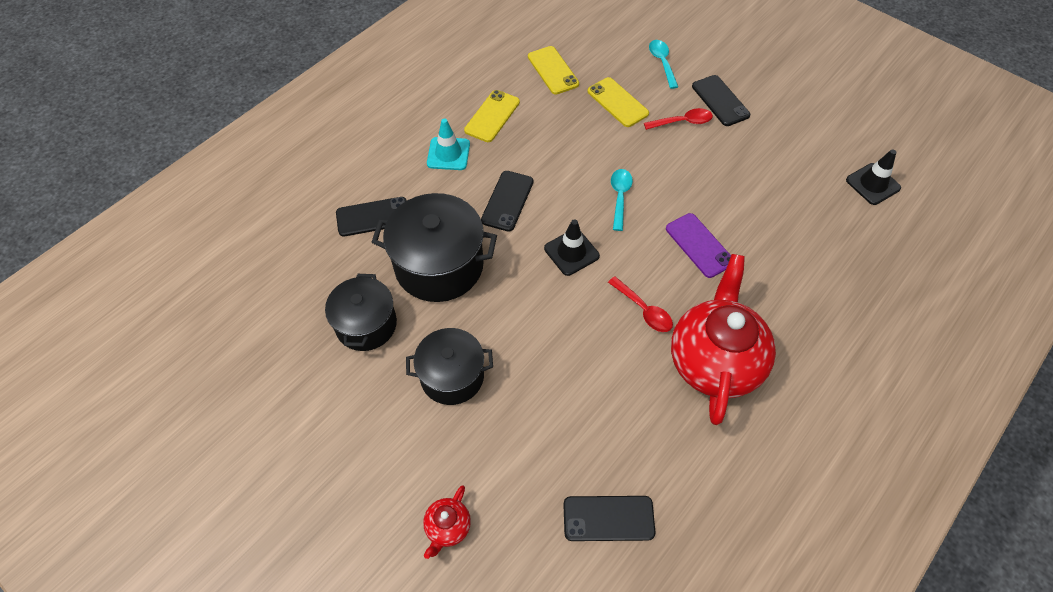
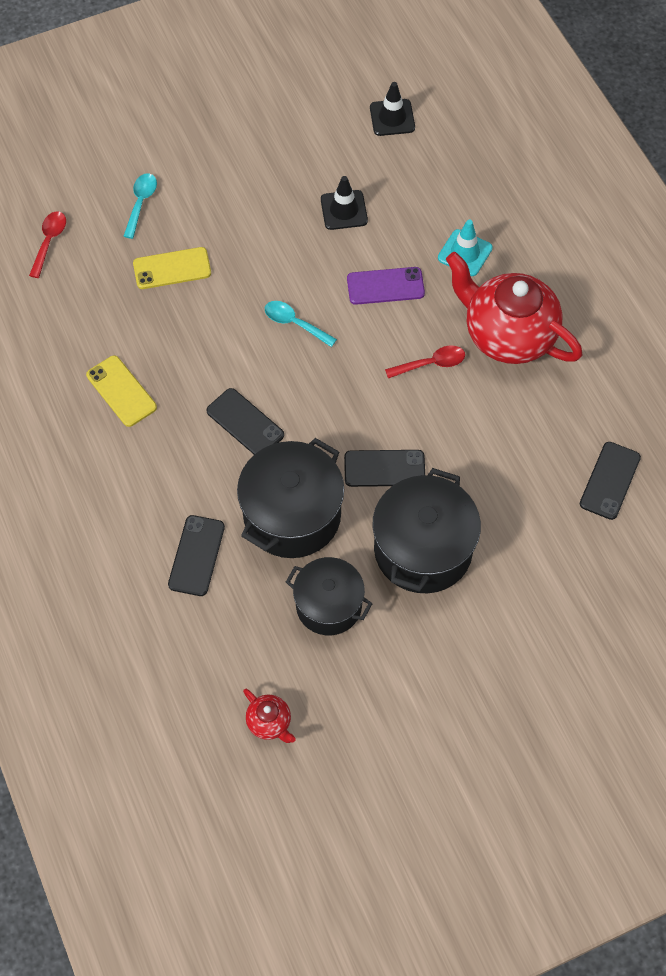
camera: 65 degrees left, 5 degrees up
black pot [406,328,493,405] -> black pot [372,468,481,593], size x1.52
red teapot [423,486,471,559] -> red teapot moved to [243,689,296,743]
turquoise traffic cone [427,118,470,170] -> turquoise traffic cone moved to [438,220,493,276]
yellow phone [528,46,579,94] -> none
black traffic cone [544,219,600,276] -> black traffic cone moved to [321,176,368,230]
red spoon [644,108,713,130] -> red spoon moved to [29,212,66,278]
turquoise spoon [649,40,678,89] -> turquoise spoon turned 90 degrees clockwise [123,173,157,239]
black phone [692,75,750,126] -> black phone moved to [344,450,425,487]

